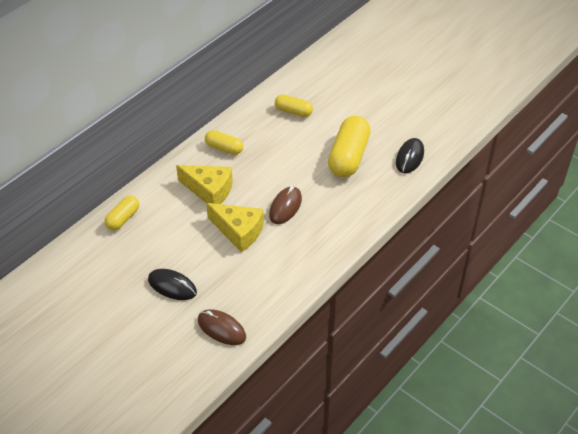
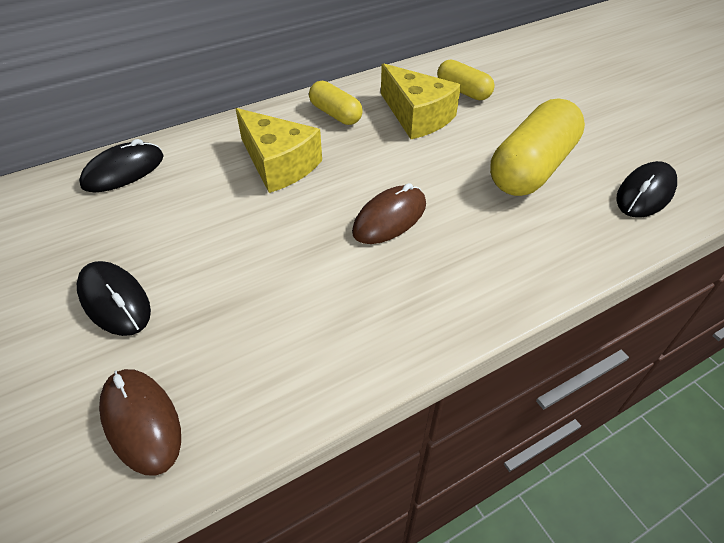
camera: 20 degrees right, 0 degrees up
yellow capsule [104,196,139,231] -> black mouse [79,139,164,192]
yellow cheese [206,203,264,253] -> yellow cheese moved to [381,63,461,139]

